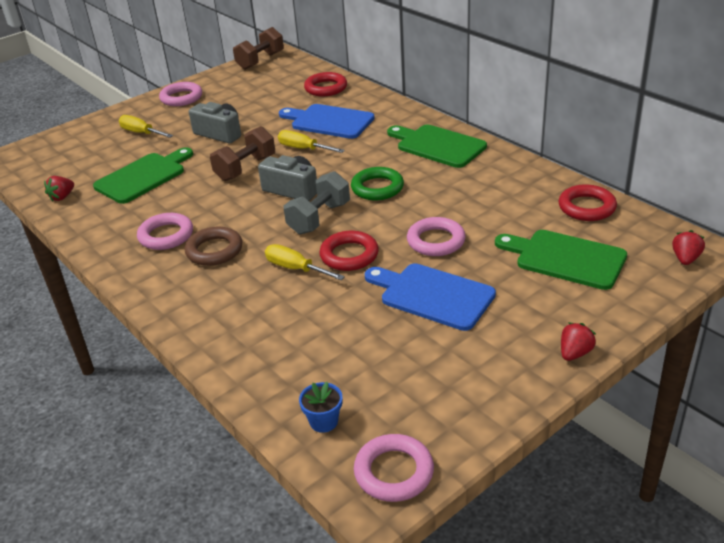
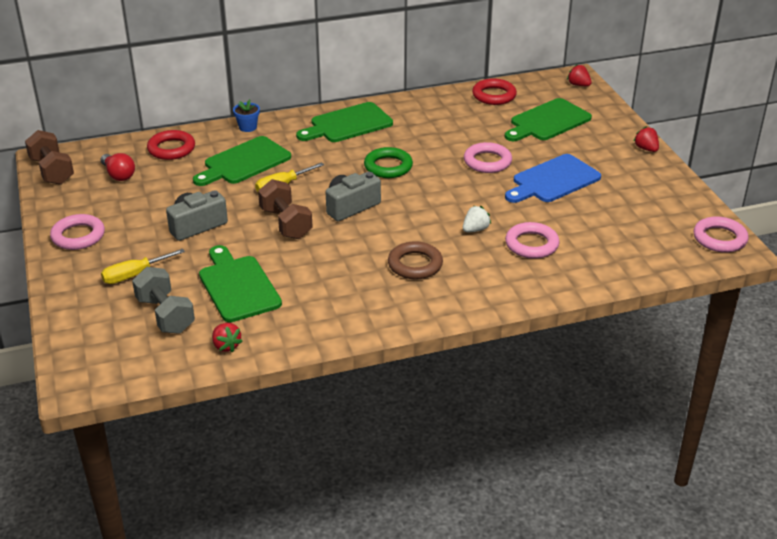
camera: 70 degrees left, 0 degrees up
pink ring [137,213,193,250] -> pink ring moved to [505,222,560,259]
yellow screwdriver [265,244,345,280] -> white strawberry [463,206,491,232]
blue cutting board [279,104,375,139] -> green cutting board [193,136,291,186]
grey dumbbell [284,171,350,235] -> grey dumbbell moved to [132,267,195,334]
blue flower pot [299,382,342,433] -> blue flower pot moved to [233,99,260,132]
red ring [319,231,379,271] -> none
none -> red light bulb [101,153,135,181]

